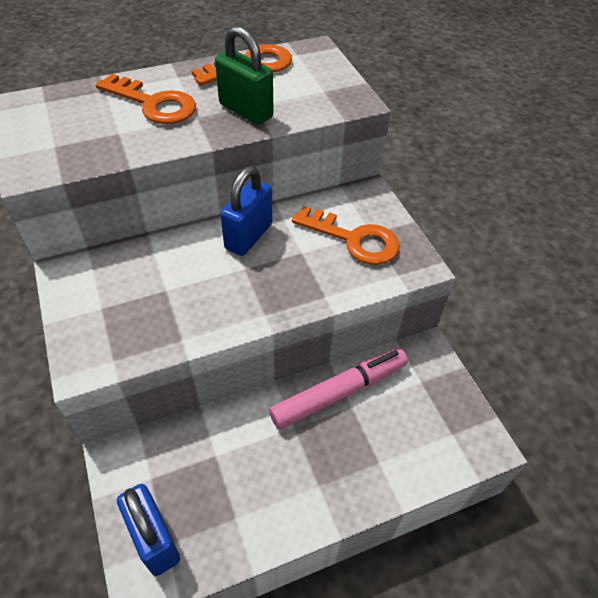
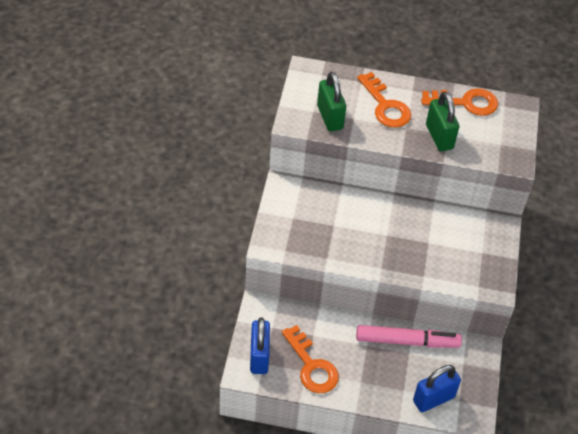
camera: 30 degrees right, 0 degrees up
blue padlock [220,166,272,256] -> blue padlock moved to [413,365,461,412]
orange key [292,206,400,265] -> orange key moved to [282,325,339,393]
none -> green padlock [317,72,346,131]

